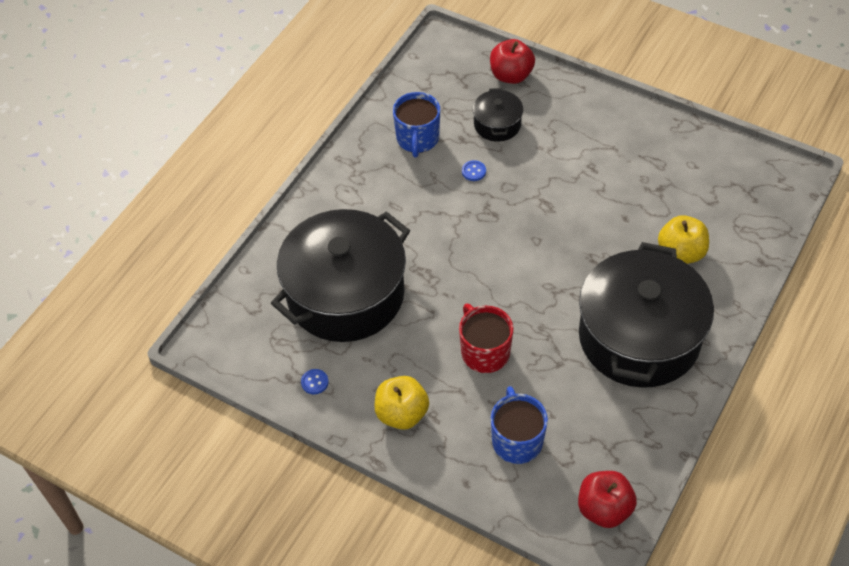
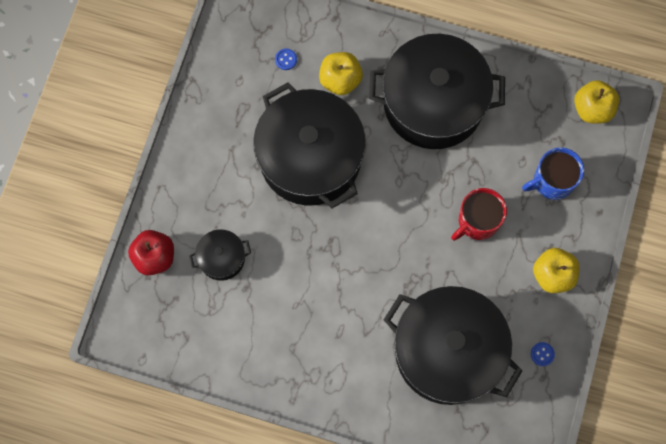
camera: 105 degrees left, 20 degrees up
blue mug [393,92,440,157] -> none
blue button [462,160,486,181] -> blue button moved to [275,49,297,70]
red apple [578,471,637,528] -> yellow apple [574,80,619,124]
none -> black pot [253,82,366,209]

